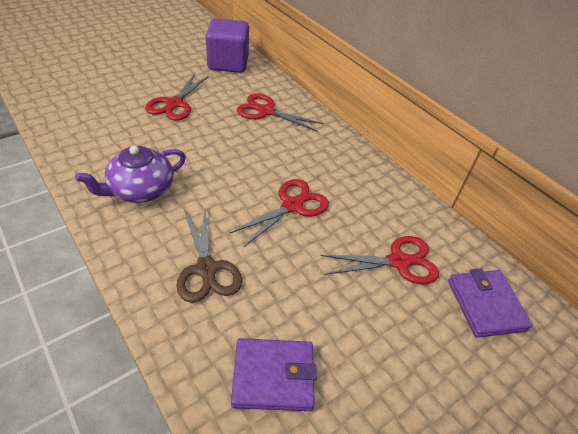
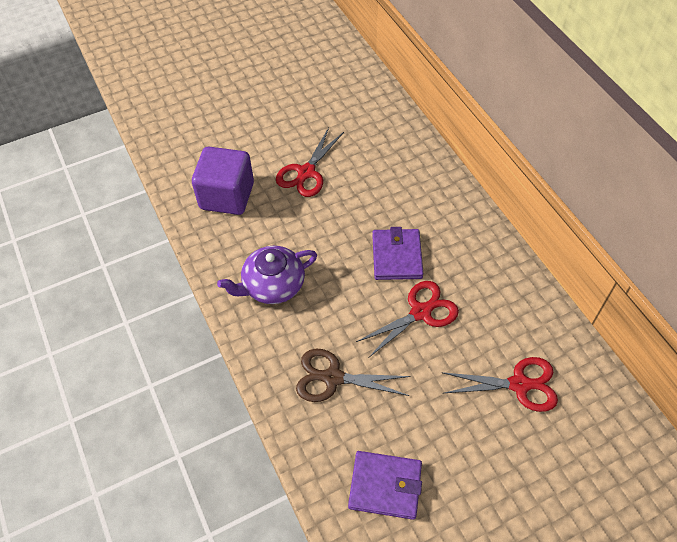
camera: 15 degrees right, 10 degrees up
brown scissors [176,208,242,303] -> brown scissors turned 105 degrees clockwise [296,349,411,402]
purple cube [206,18,249,73] -> purple cube moved to [192,147,254,215]
red scissors [237,93,324,132] -> none
purple wallet [448,269,533,338] -> purple wallet moved to [372,227,423,280]

